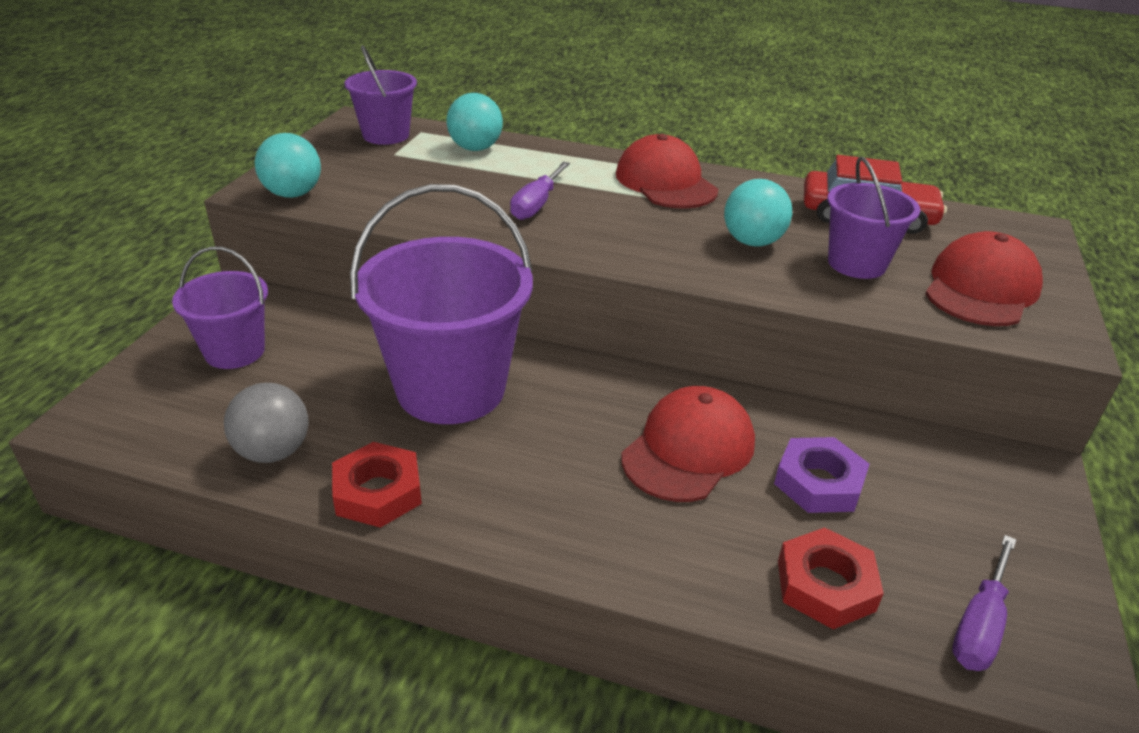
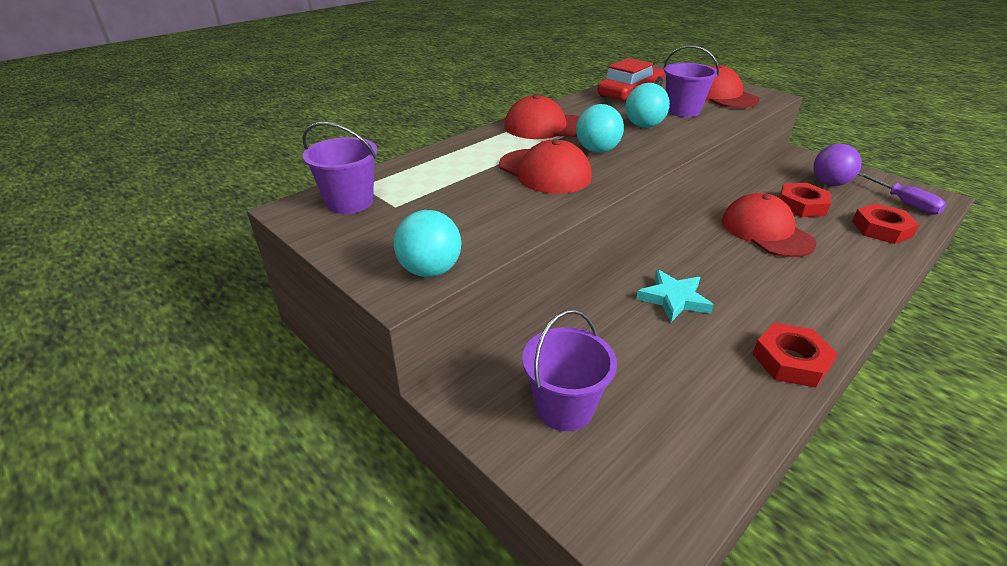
camera: 60 degrees left, 0 degrees up
grey ball [224,383,309,463] -> none
purple bucket [350,184,533,424] -> turquoise star [636,269,713,322]
turquoise ball [447,93,503,151] -> turquoise ball moved to [576,104,624,153]
purple screwdriver [510,162,570,220] -> red cap [499,139,592,194]
purple nut [774,437,869,513] -> red nut [779,183,831,217]
none -> purple ball [813,144,862,186]

